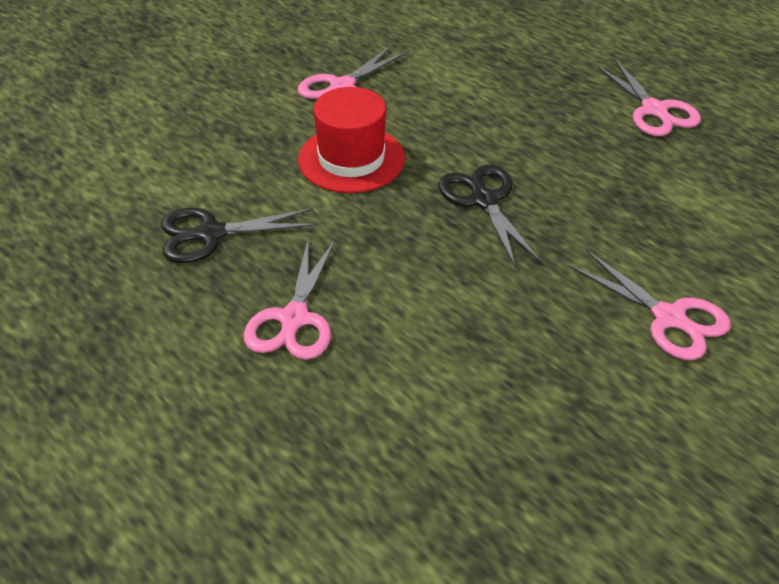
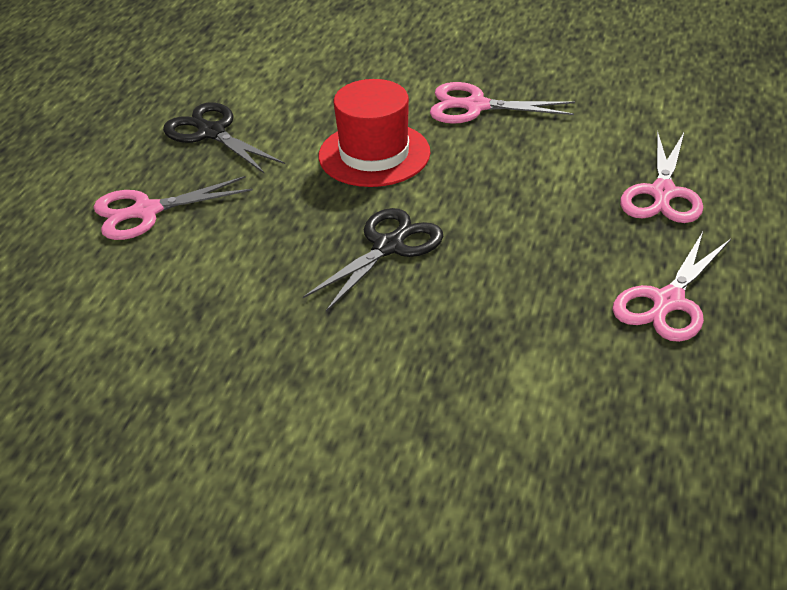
camera: 60 degrees right, 5 degrees down
pink scissors [569,250,731,360] -> pink scissors moved to [620,130,703,223]

